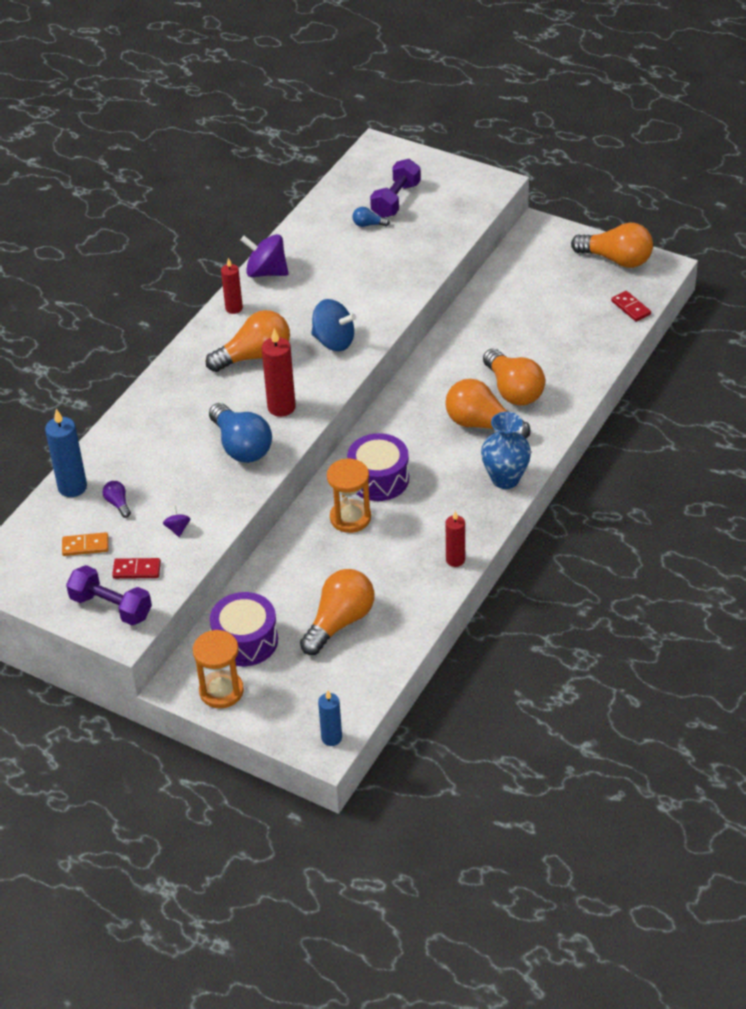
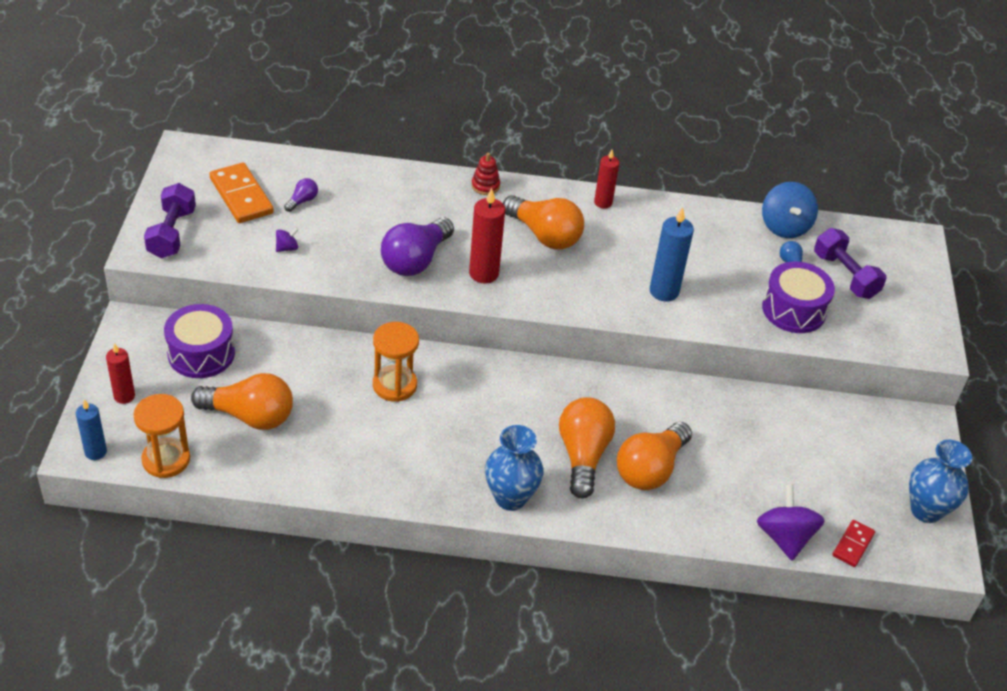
camera: 60 degrees right, 0 degrees up
blue candle [45,409,87,497] -> blue candle moved to [650,207,694,301]
orange domino [62,532,109,556] -> orange domino [210,163,274,223], size x1.75
red domino [112,558,161,579] -> none
orange hourglass [193,630,244,708] -> orange hourglass moved to [133,394,190,478]
blue light bulb [209,403,272,463] -> purple light bulb [381,217,454,276]
purple spinning top [241,234,289,277] -> purple spinning top moved to [757,484,825,561]
blue spinning top [311,299,356,351] -> blue spinning top moved to [762,182,818,238]
purple drum [347,433,409,501] -> purple drum moved to [762,262,835,333]
purple dumbbell [370,159,421,218] -> purple dumbbell turned 60 degrees clockwise [814,228,886,299]
red candle [446,511,465,567] -> red candle moved to [106,343,135,404]
orange light bulb [571,223,653,268] -> blue vase [909,440,972,523]
none -> red stacking toy [471,153,500,195]

